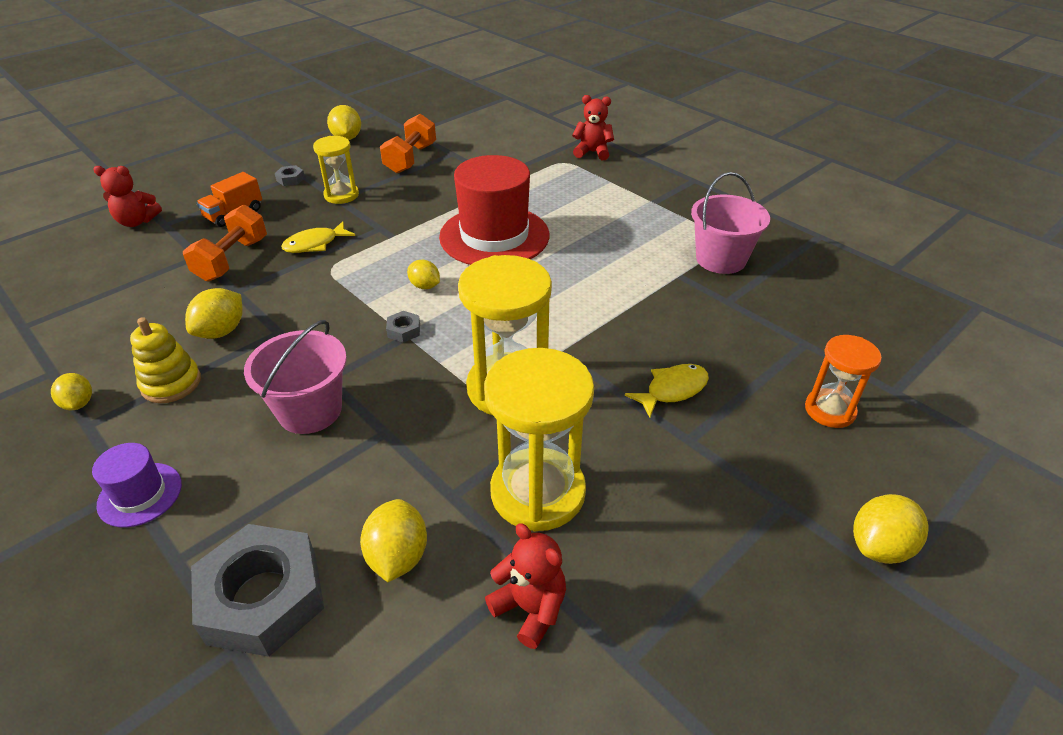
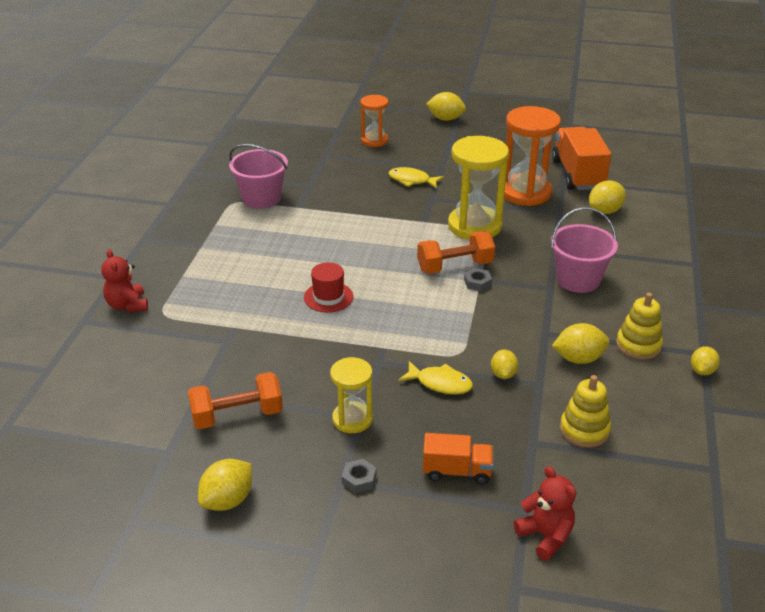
camera: 125 degrees left, 5 degrees down
purple hat [92,443,182,527] -> none
orange dumbbell [183,205,267,282] -> orange dumbbell moved to [417,231,495,274]
grey nut [191,524,324,657] -> none
yellow lemon [407,260,440,289] -> yellow lemon moved to [491,349,518,379]
red hat [439,155,549,265] -> red hat [304,263,353,313], size x0.48
yellow hourglass [484,348,594,531] -> orange hourglass [504,106,561,206]
red teddy bear [485,523,566,649] -> orange truck [552,127,611,190]
none -> yellow stacking toy [560,375,611,448]

